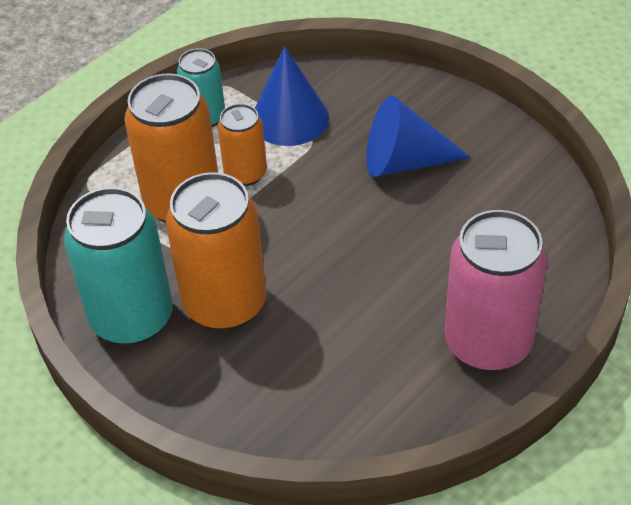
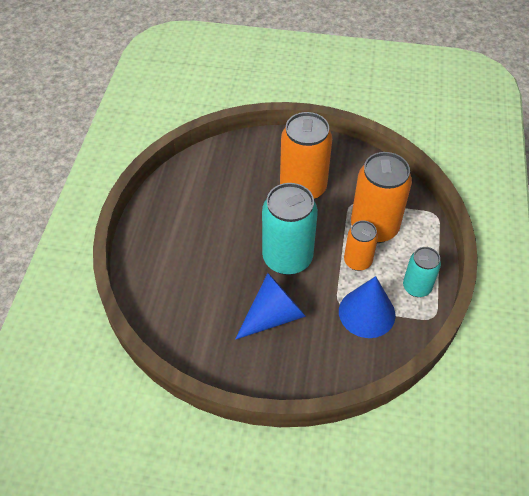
camera: 145 degrees right, 5 degrees up
turquoise can [64,187,173,346] -> turquoise can moved to [262,183,318,275]
pink can [445,210,547,372] -> none

